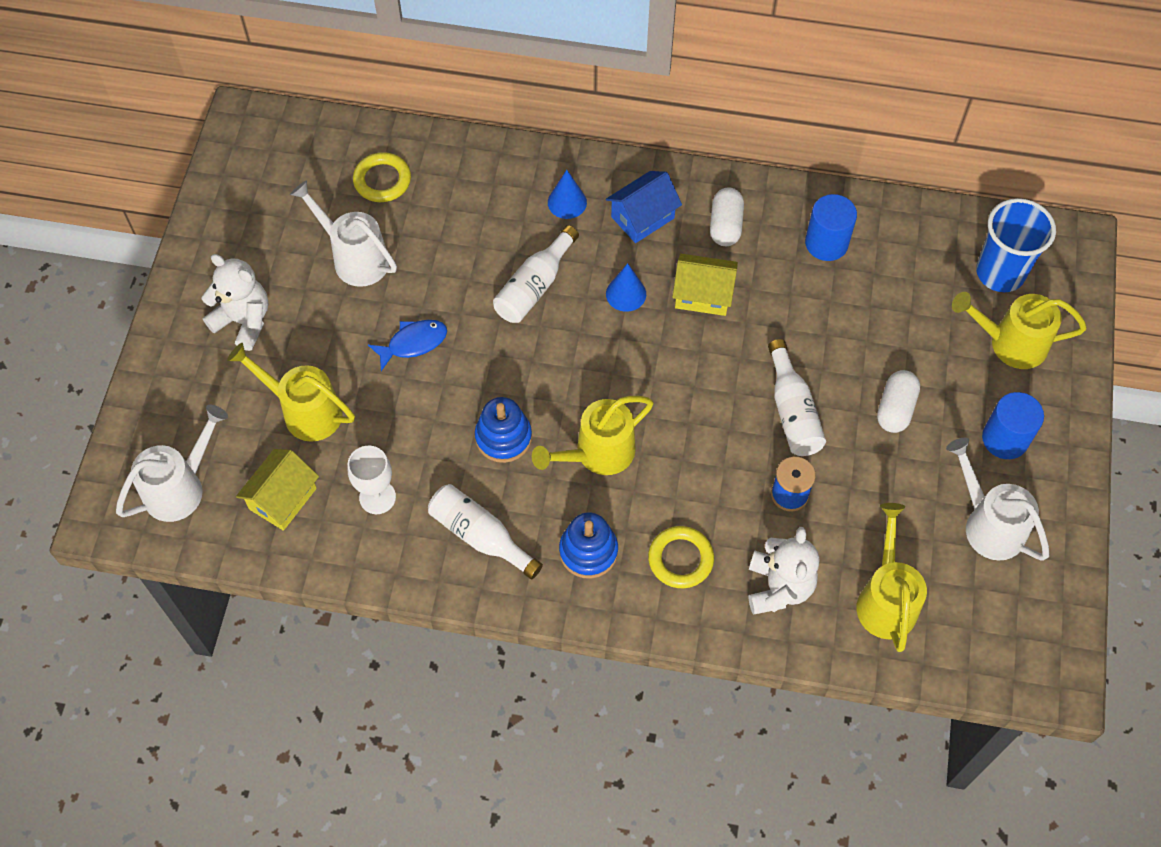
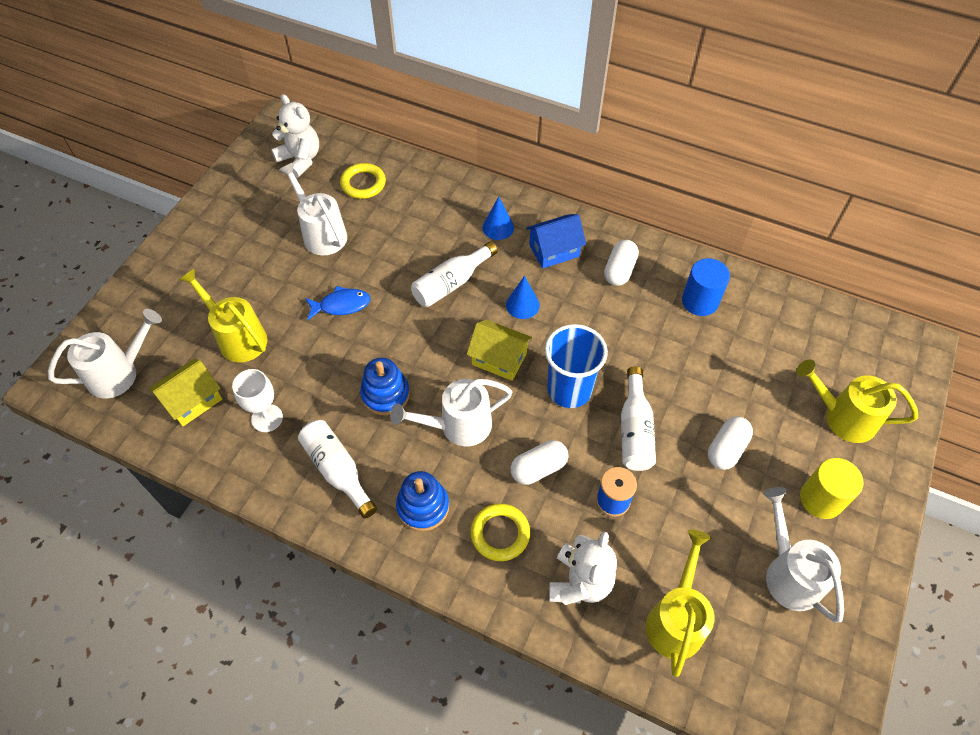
camera: 15 degrees right, 5 degrees down
white teddy bear [201,254,268,351] -> white teddy bear moved to [271,94,319,178]
yellow watering can [532,396,653,475] -> white watering can [390,379,512,446]
yellow house [672,254,738,316] -> yellow house moved to [467,320,532,381]
blue cup [976,198,1056,292] -> blue cup moved to [545,324,608,408]
blue cylinder [982,392,1044,459] -> yellow cylinder [800,458,864,519]
none -> white capsule [511,440,568,485]

